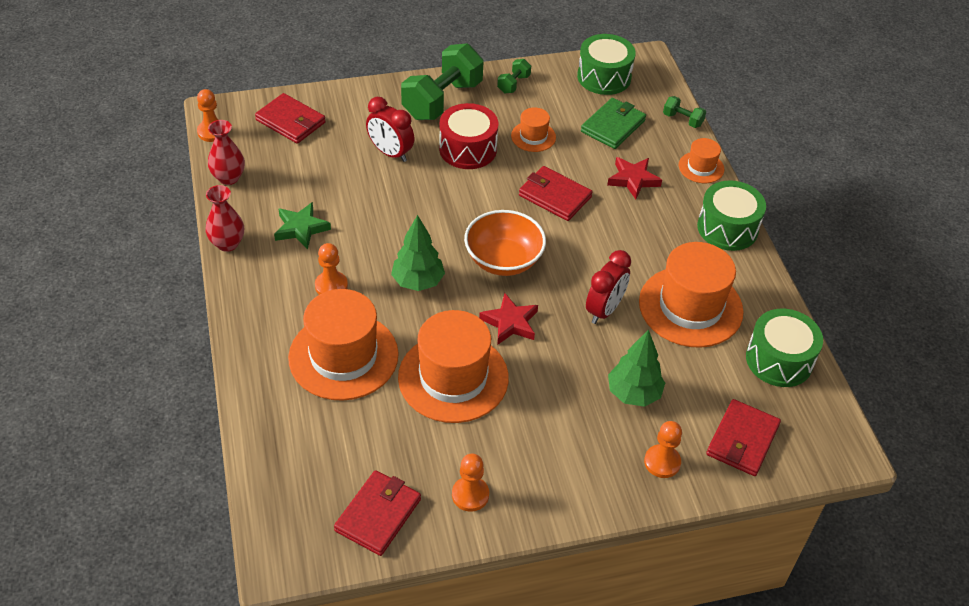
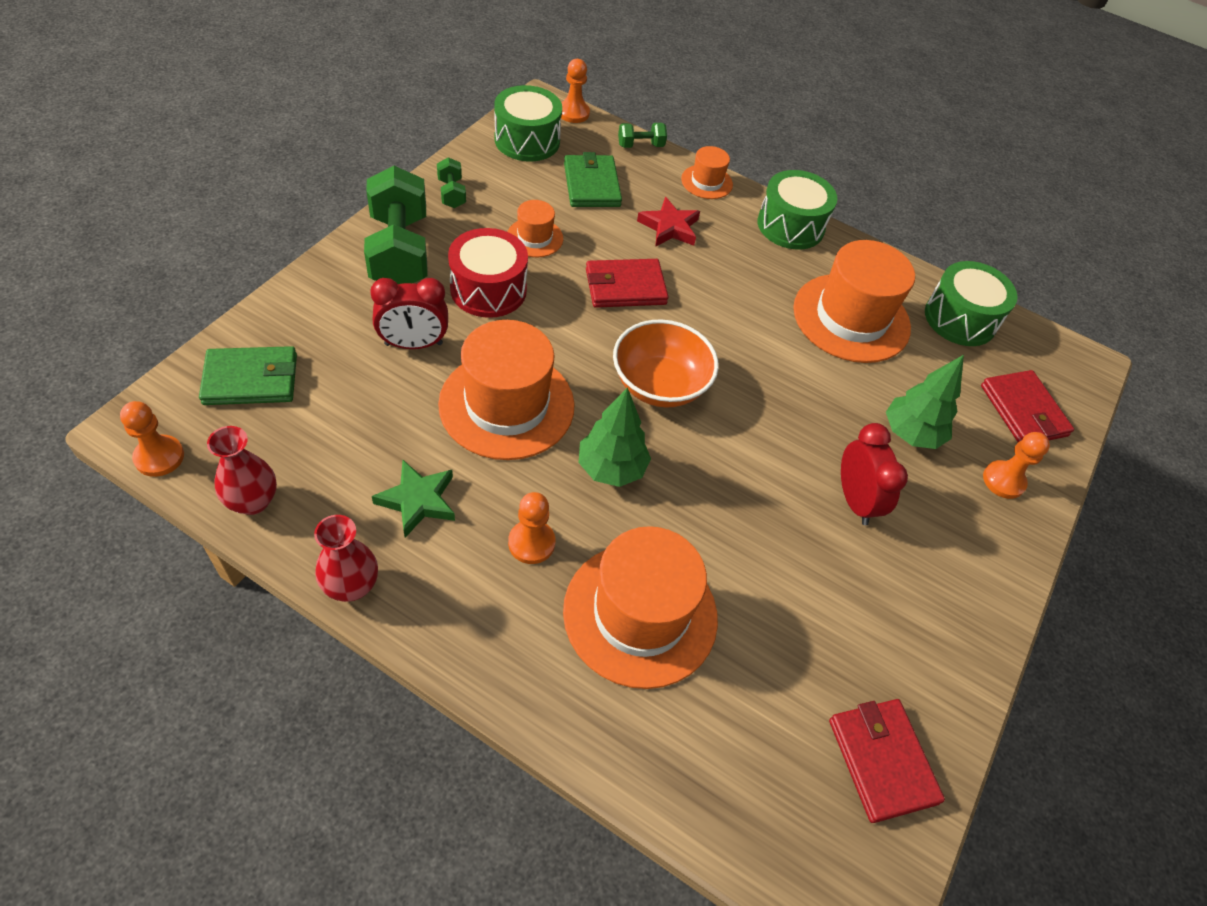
camera: 50 degrees left, 5 degrees up
red wallet [255,93,326,144] -> green wallet [199,346,297,405]
orange hat [398,310,509,423] -> orange hat moved to [438,320,575,460]
orange pawn [452,454,489,512] -> orange pawn moved to [561,59,590,123]
red star [479,293,538,345] -> none
red clock [586,250,631,324] -> red clock moved to [841,423,908,525]

